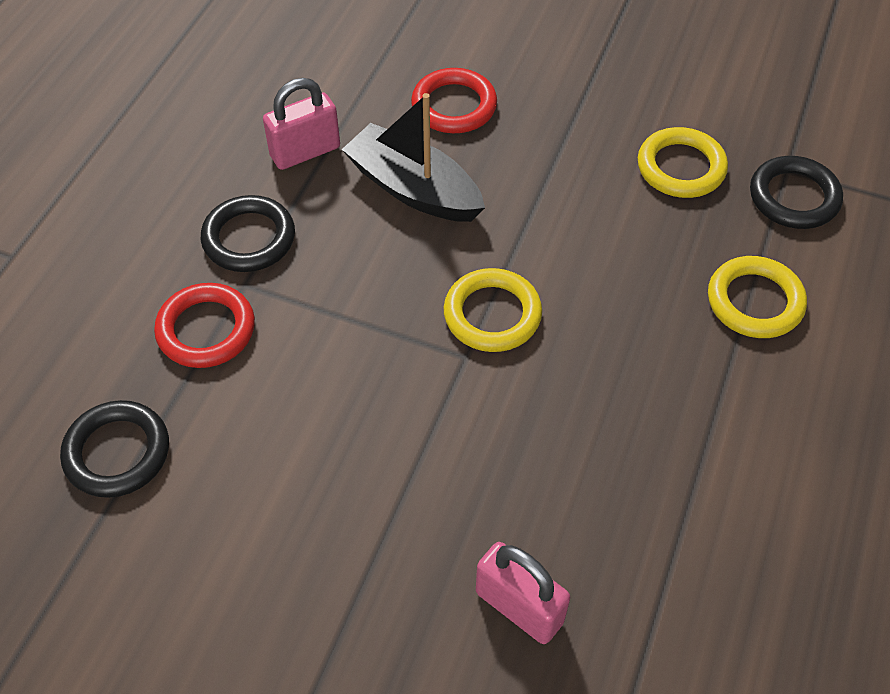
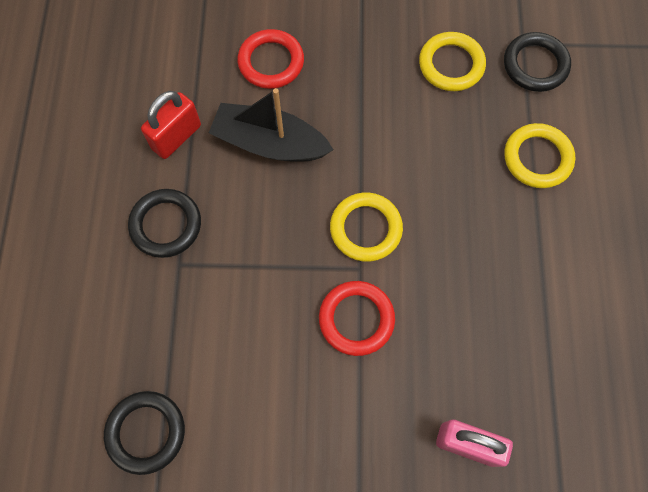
camera: 20 degrees left, 15 degrees up
red ring [154,283,255,368] -> red ring moved to [319,281,395,356]
pink padlock [263,78,340,170] -> red padlock [141,91,201,159]

